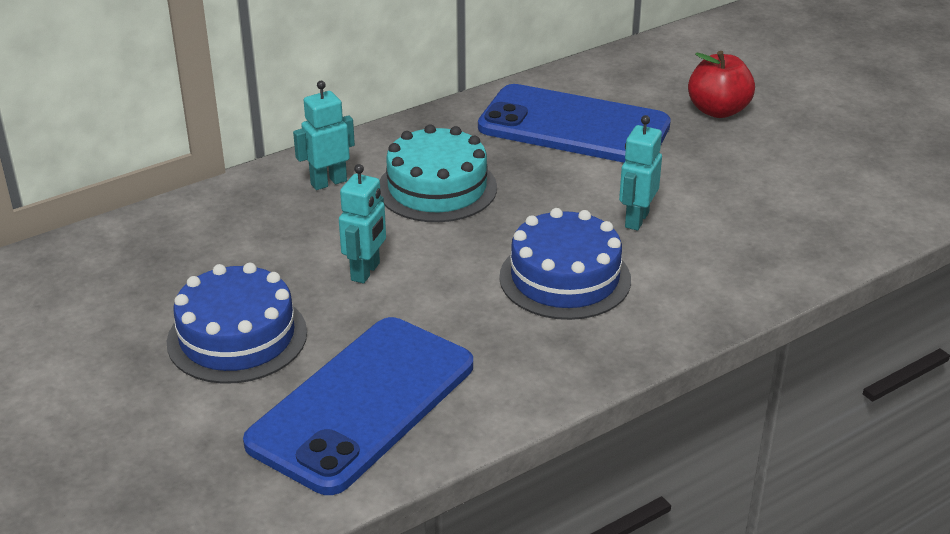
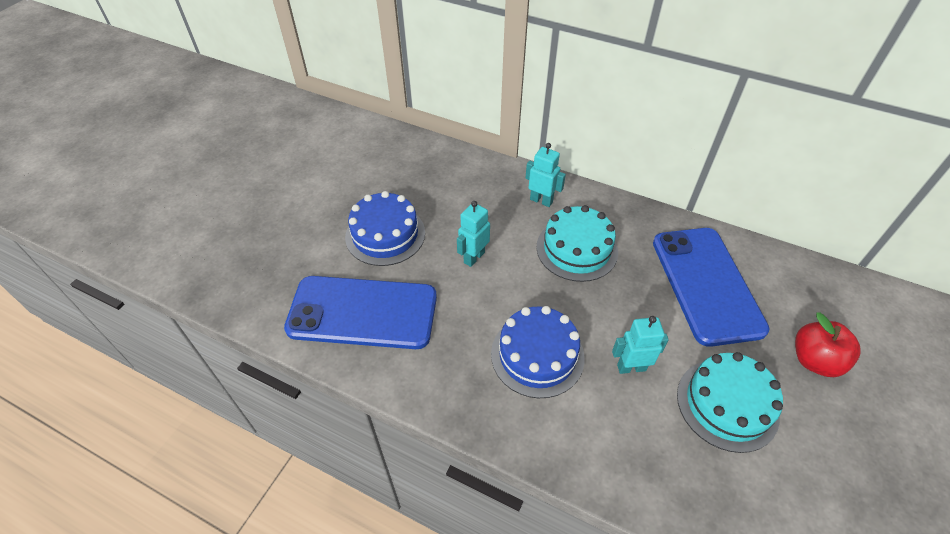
camera: 60 degrees right, 15 degrees up
turquoise robot [339,164,386,283] -> turquoise robot turned 135 degrees clockwise [457,201,490,267]
none -> turquoise cake [677,352,783,453]

